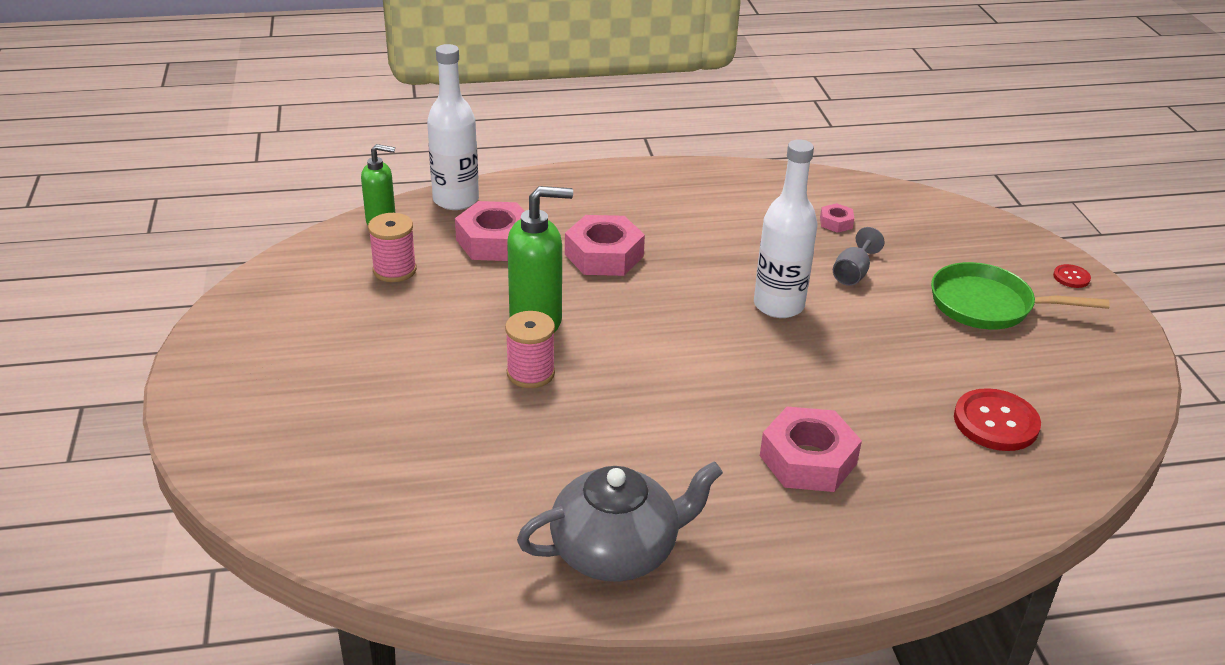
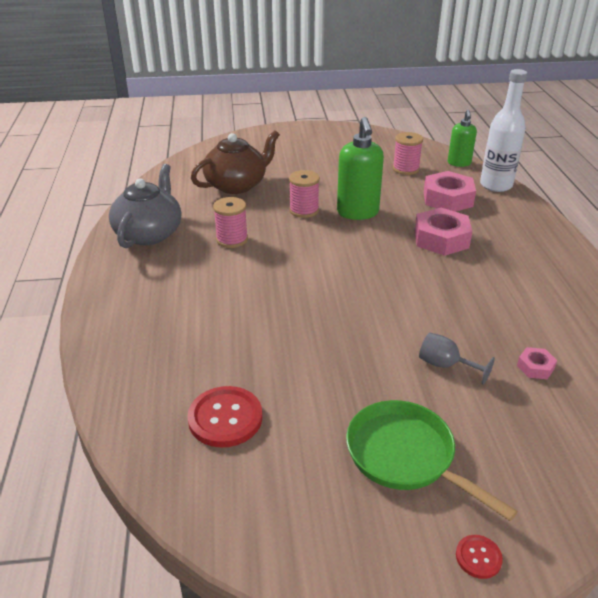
camera: 95 degrees right, 0 degrees up
grey teapot [517,461,723,582] -> grey teapot turned 150 degrees counterclockwise [109,164,181,248]
white bottle [754,139,817,318] -> none
pink nut [760,407,862,492] -> none
green pan [931,262,1110,329] -> green pan turned 60 degrees counterclockwise [346,400,518,521]
none -> brown teapot [191,130,280,194]
none -> pink spool [213,197,248,248]

